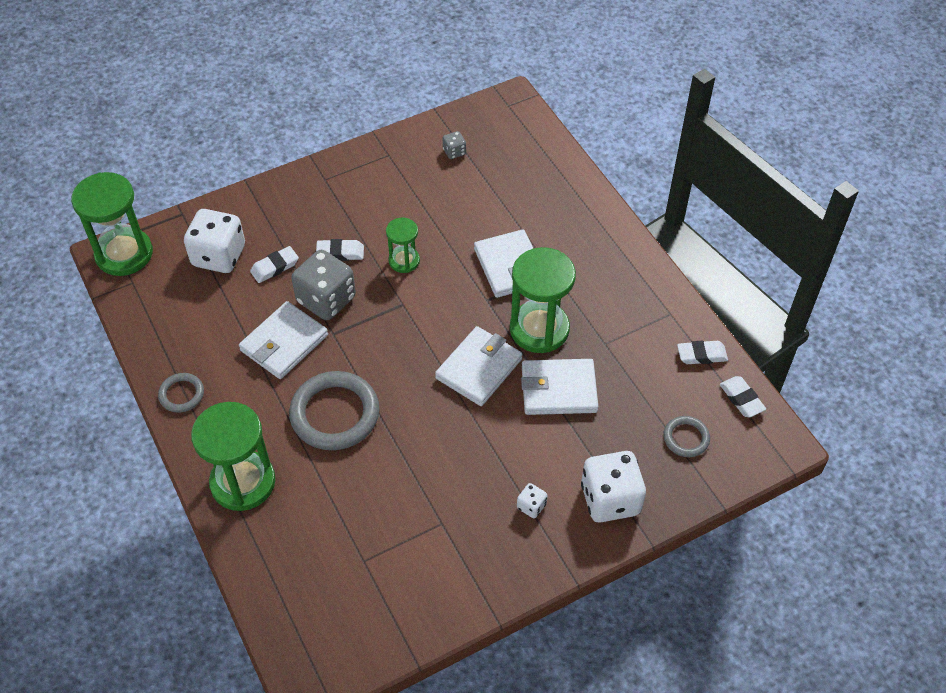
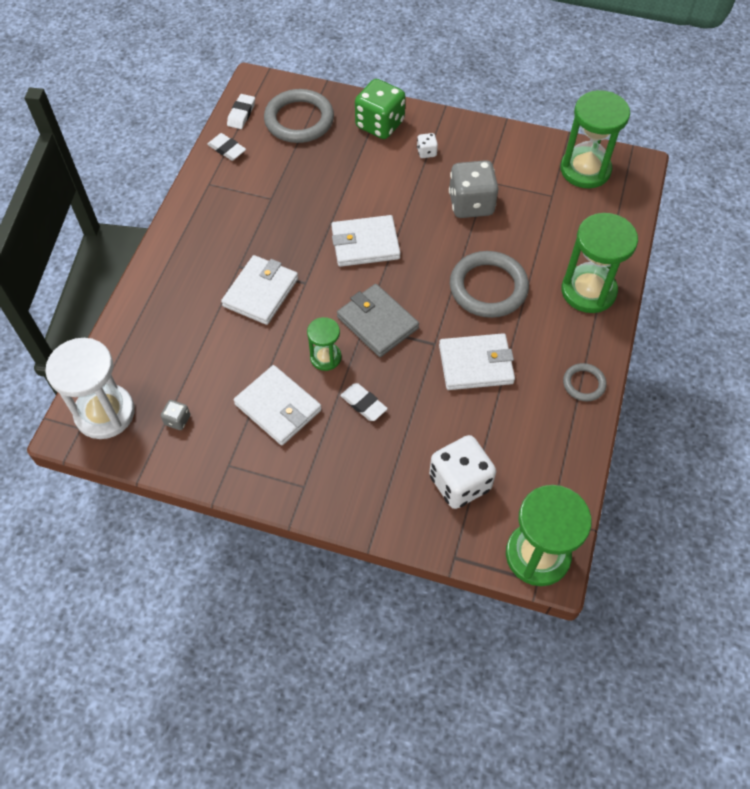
camera: 135 degrees left, 5 degrees up
white eraser [250,246,299,283] -> none
grey dice [291,250,356,320] -> grey dice moved to [449,160,499,218]
green hourglass [510,247,576,353] -> green hourglass moved to [560,90,630,188]
white wallet [521,359,598,415] -> white wallet moved to [234,365,322,445]
white dice [581,451,646,523] -> green dice [355,79,406,139]
grey ring [663,416,710,457] -> grey ring [264,89,334,143], size x1.95
none -> white hourglass [45,338,135,439]
none -> grey wallet [337,284,419,357]

